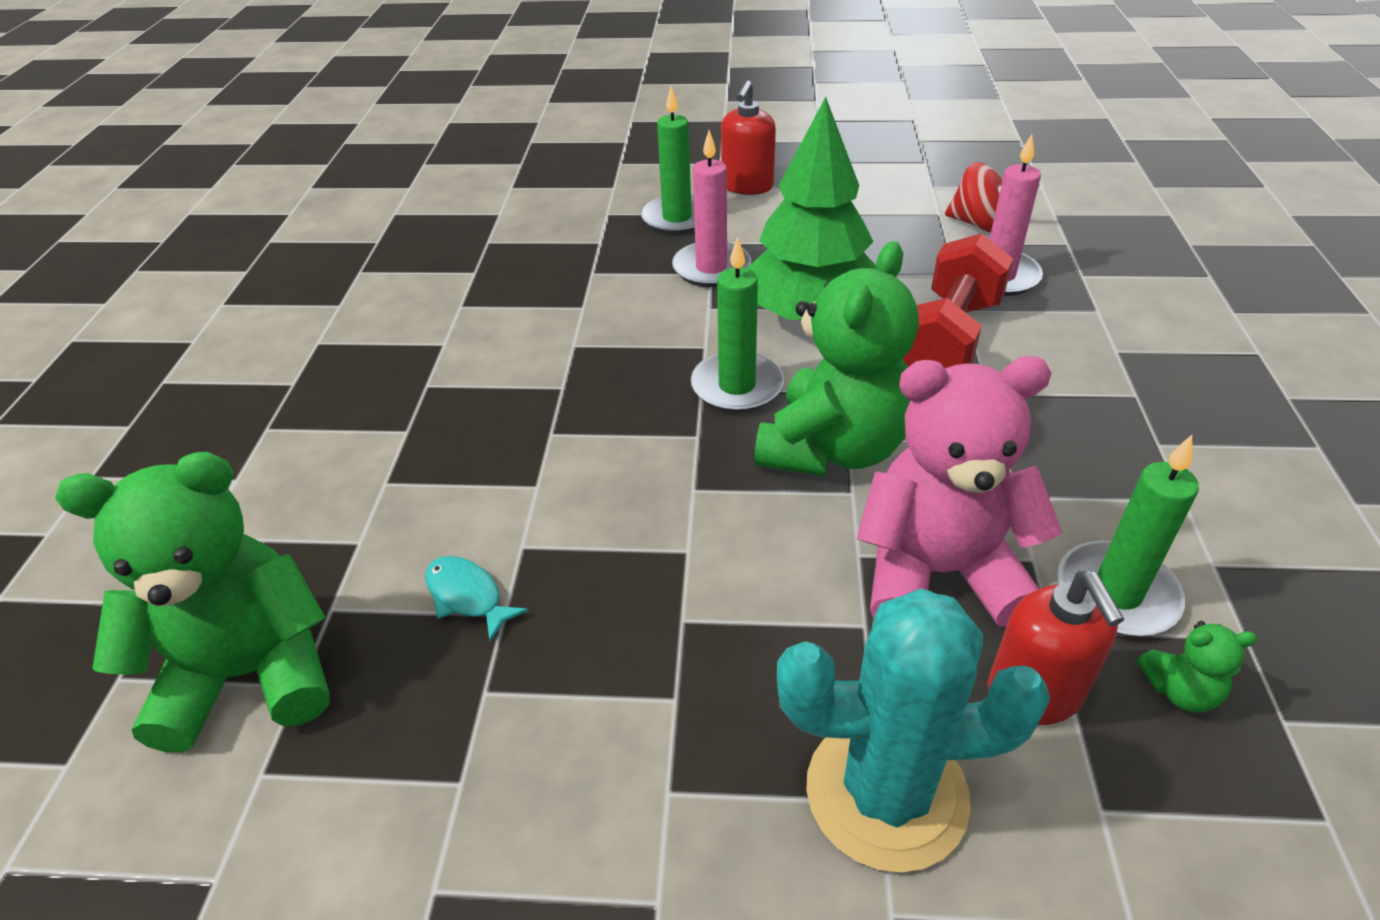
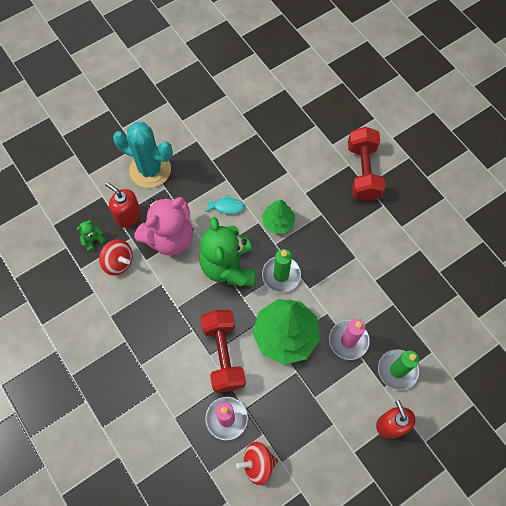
camera: 140 degrees right, 25 degrees up
green teddy bear [55,452,330,752] -> none
turquoise fish [425,556,529,642] -> turquoise fish moved to [205,194,245,214]
turquoise cactus [777,588,1051,872] -> turquoise cactus turned 60 degrees clockwise [113,122,173,188]
green candle [1058,435,1199,636] -> red spinning top [99,239,133,275]
none -> green tree [262,199,295,233]
none -> red dumbbell [348,127,385,201]

